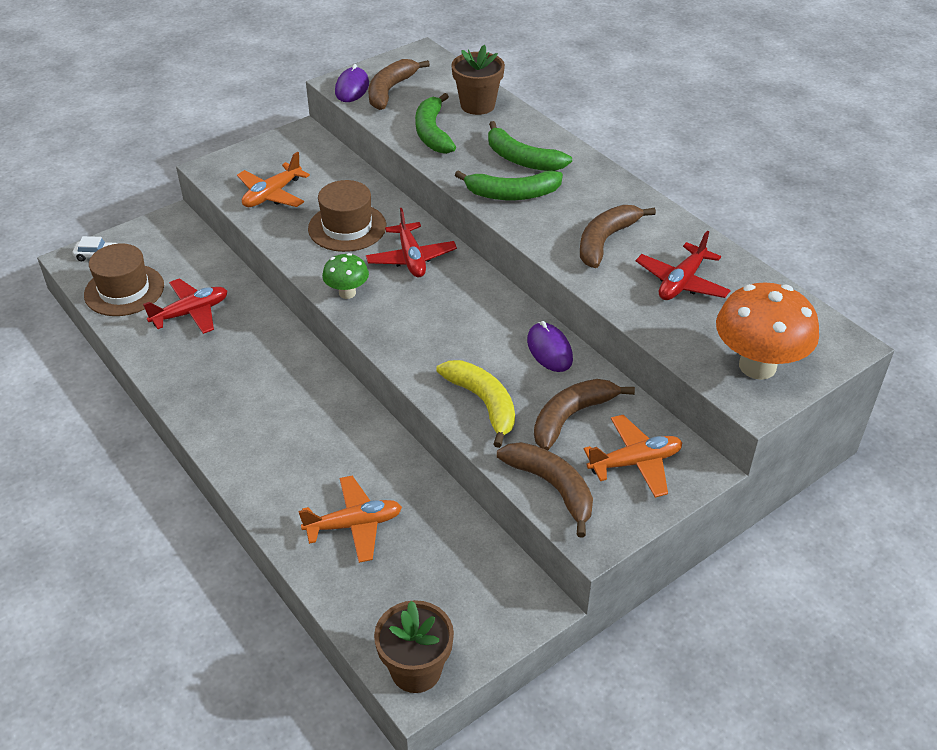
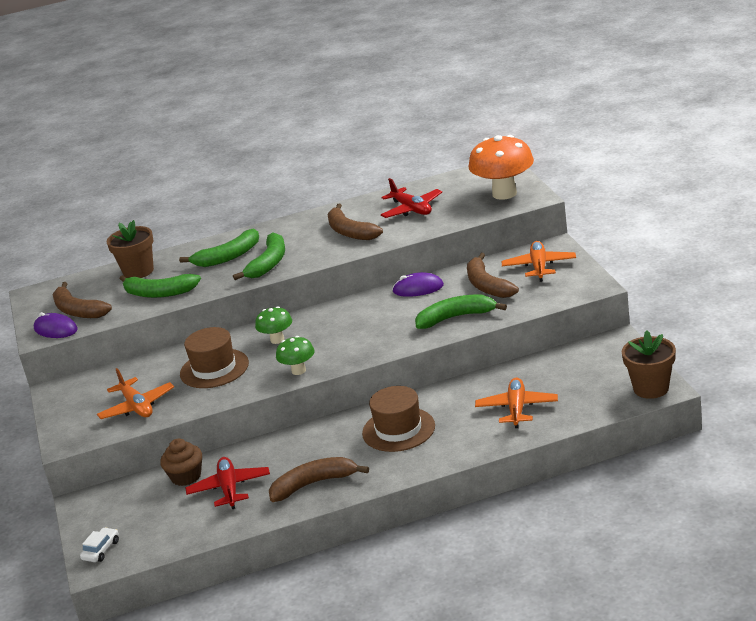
camera: 65 degrees left, 15 degrees down
brown hat [84,243,164,316] -> brown hat moved to [362,386,435,452]
red plane [366,208,457,277] -> green mushroom [255,306,292,344]
yellow banana [436,360,515,448] -> green banana [415,295,507,329]
brown banana [497,442,593,538] -> brown banana moved to [269,457,369,502]
none -> brown cupcake [160,439,202,486]

